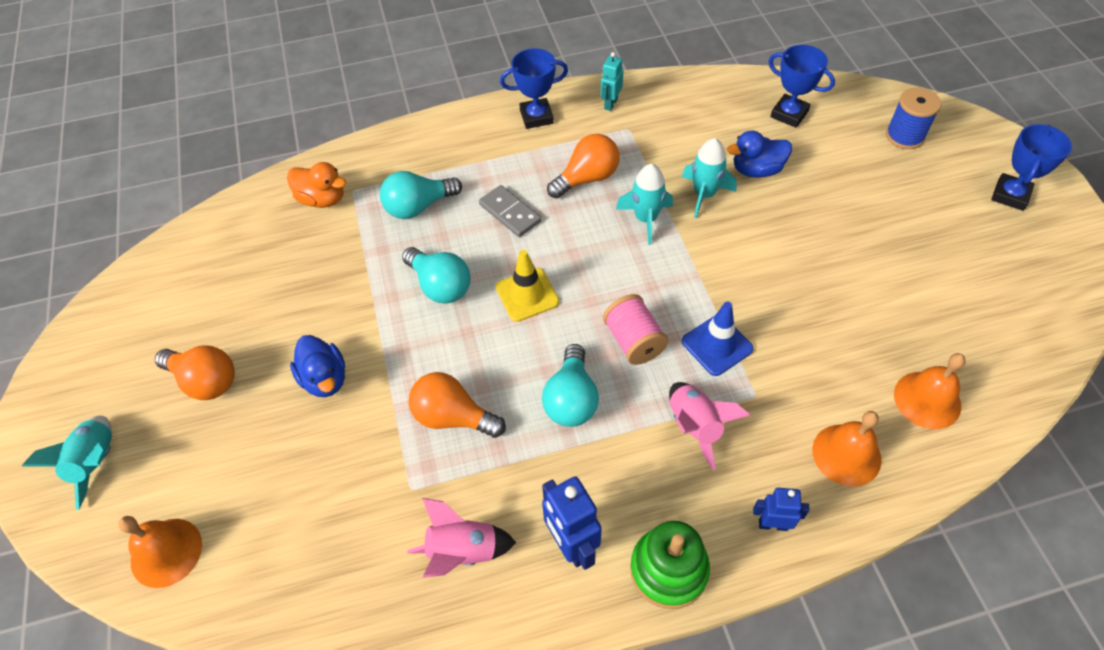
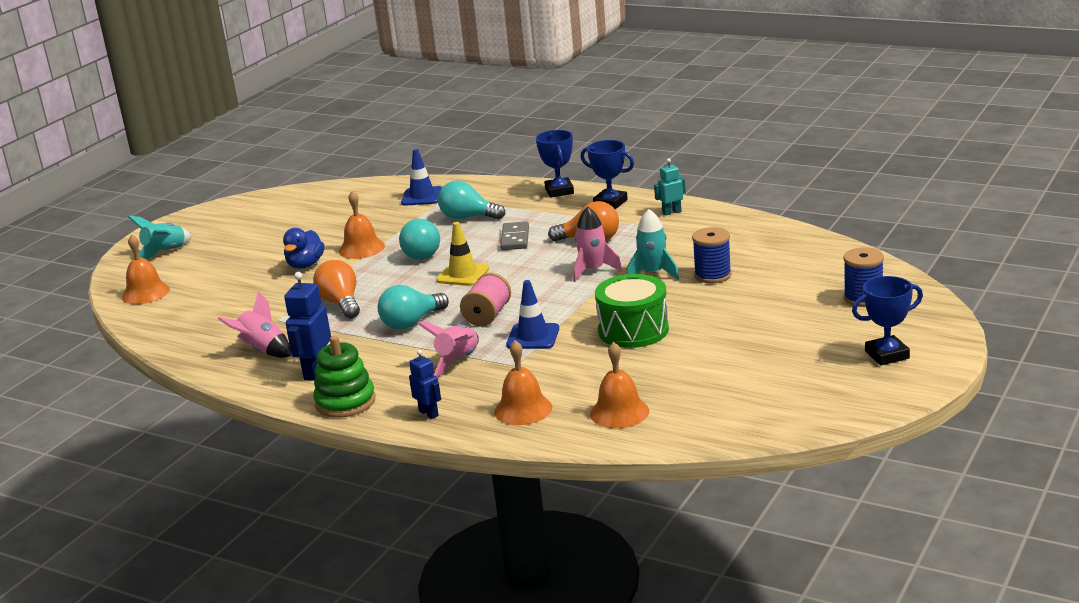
camera: 45 degrees right, 30 degrees down
orange light bulb [155,345,235,400] -> none
orange duck [287,162,346,208] -> blue traffic cone [401,149,442,206]
turquoise rocket [616,164,673,245] -> pink rocket [573,206,622,282]
blue duck [727,130,792,178] -> blue spool [692,227,732,283]
blue trophy [768,45,835,128] -> blue trophy moved to [536,130,574,198]
none -> orange bell [339,191,385,259]
none -> green drum [595,274,669,348]

